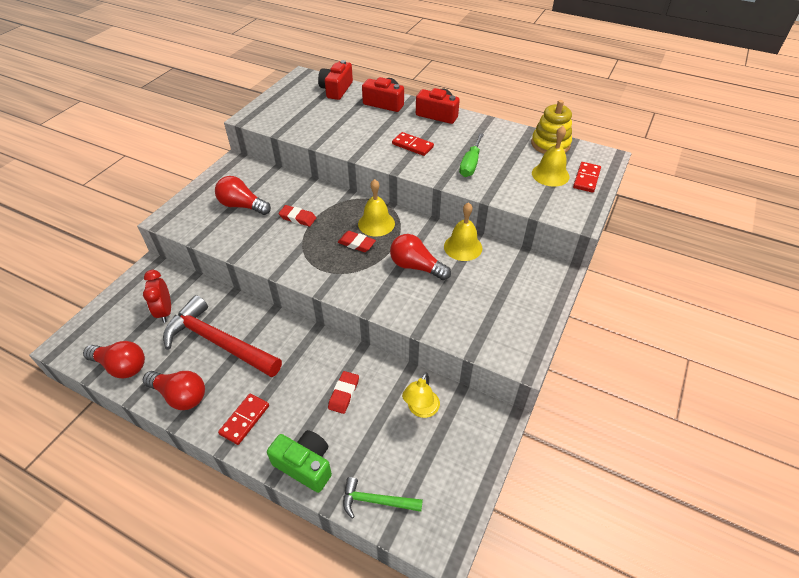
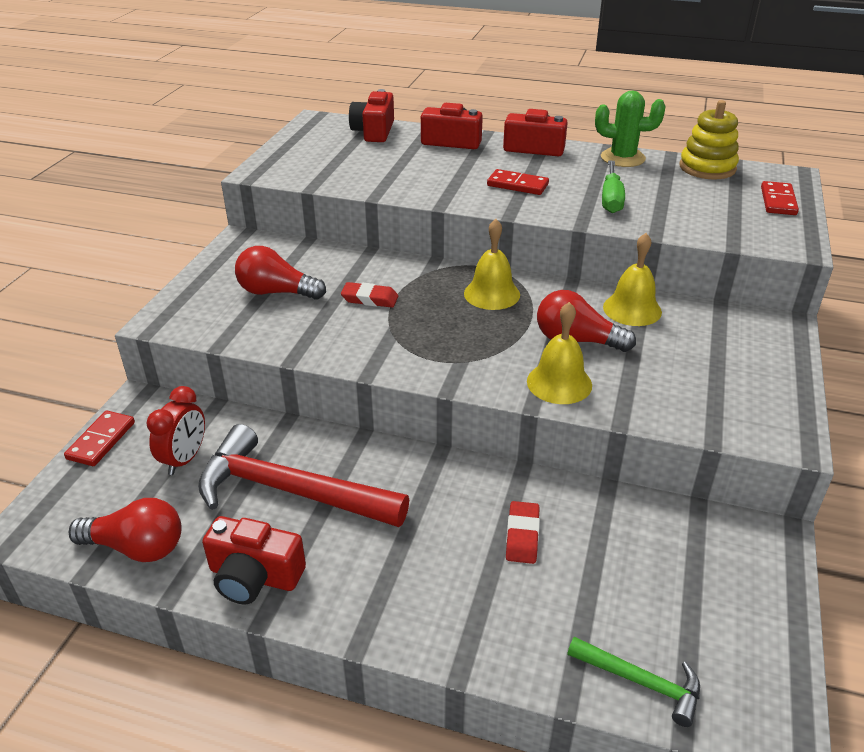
camera: 10 degrees left, 10 degrees down
red clock [143,270,171,323] -> red clock turned 135 degrees counterclockwise [147,386,205,475]
red light bulb [143,371,205,410] -> red camera [202,516,306,604]
red domino [218,394,269,445] -> red domino moved to [64,411,135,466]
green camera [267,430,332,493] -> none
red eraser [338,231,376,252] -> none
green hammer [343,477,423,519] -> green hammer turned 150 degrees counterclockwise [568,637,700,727]
yellow lamp [402,373,440,418] -> none
yellow bell [532,126,570,187] -> yellow bell moved to [527,302,592,404]
none -> green cactus [595,91,665,167]

